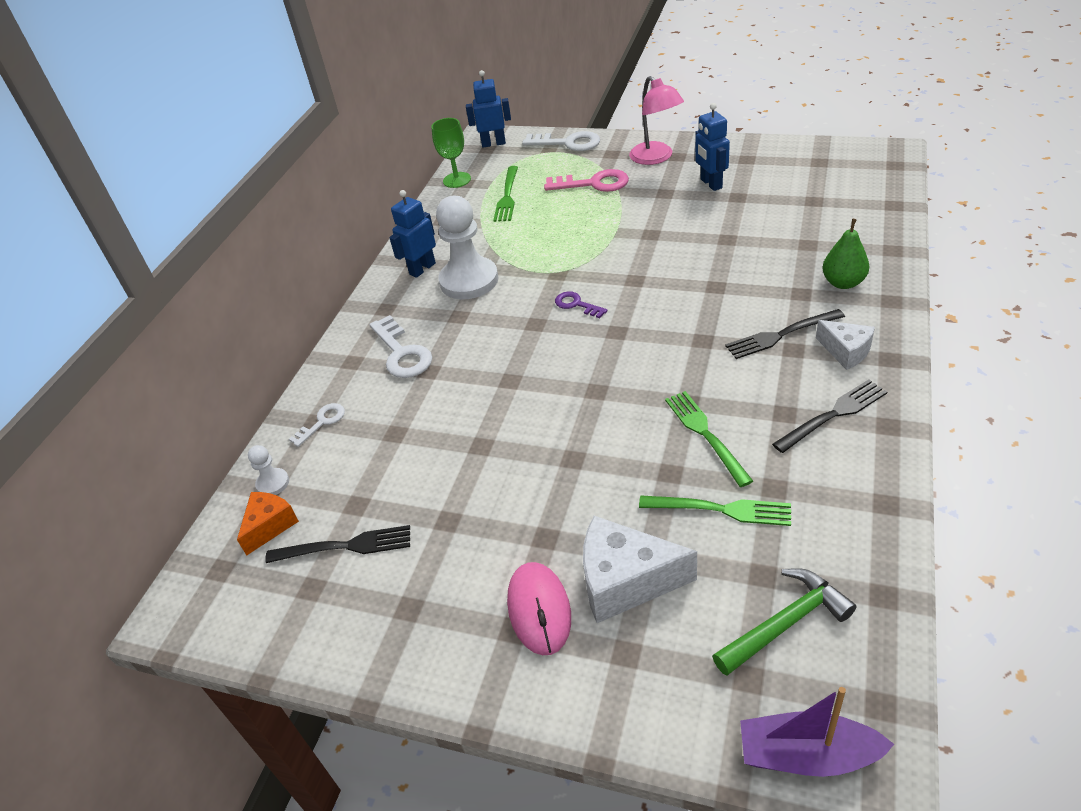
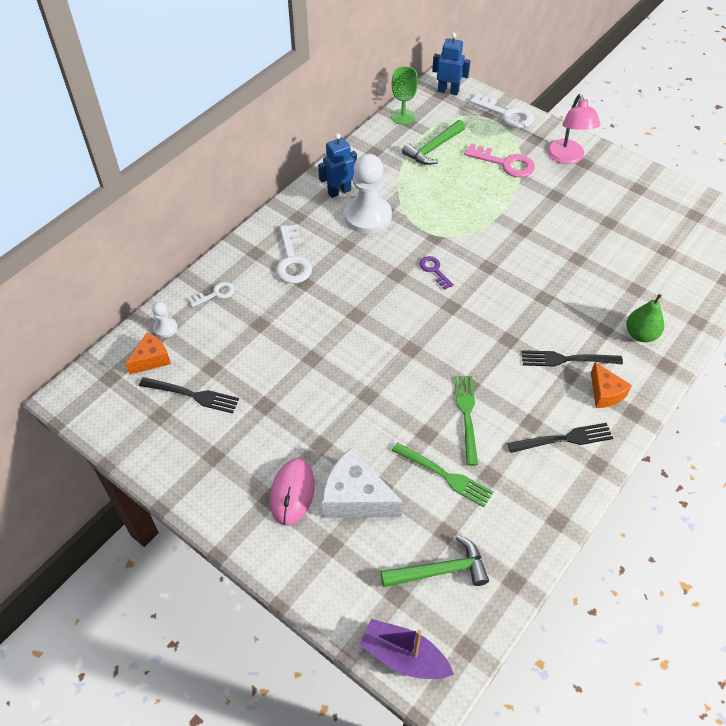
camera: 15 degrees right, 10 degrees up
green fork [493,166,518,222] -> green hammer [402,120,465,165]
blue robot [695,103,730,191] -> none
white cheese [816,320,875,370] -> orange cheese [591,362,632,408]

